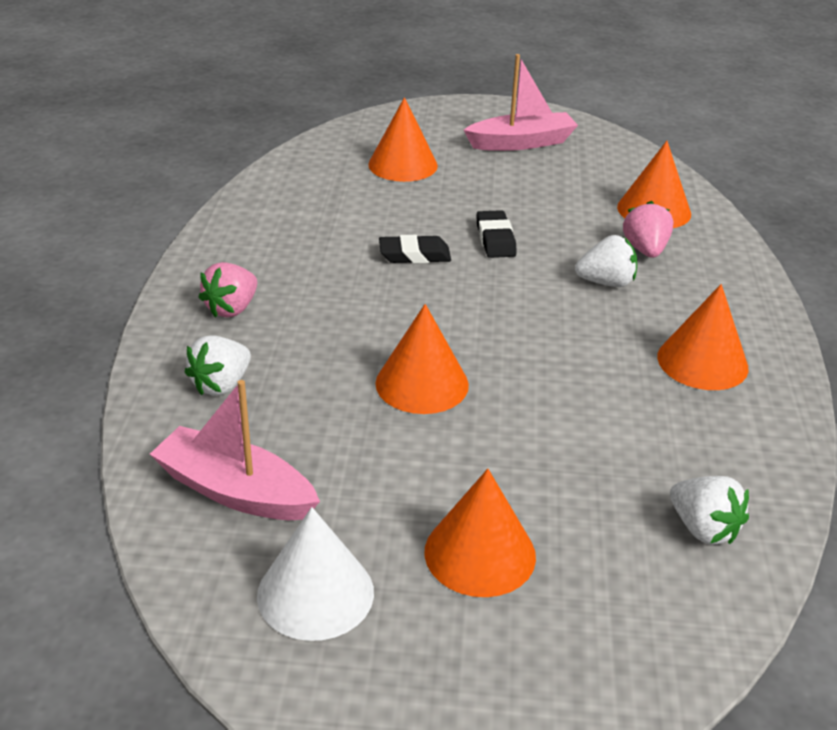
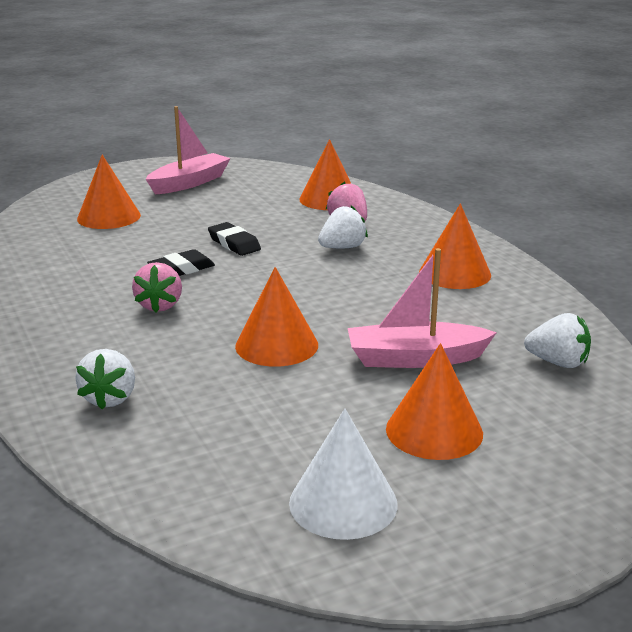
camera: 30 degrees left, 10 degrees down
pink boat [150,380,320,520] -> pink boat moved to [348,248,497,368]
pink strawberry [198,262,257,318] -> pink strawberry moved to [132,262,182,313]

